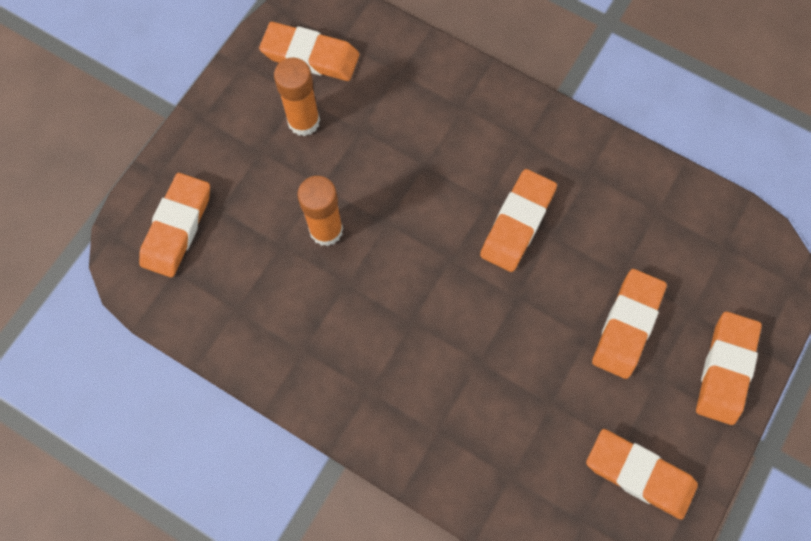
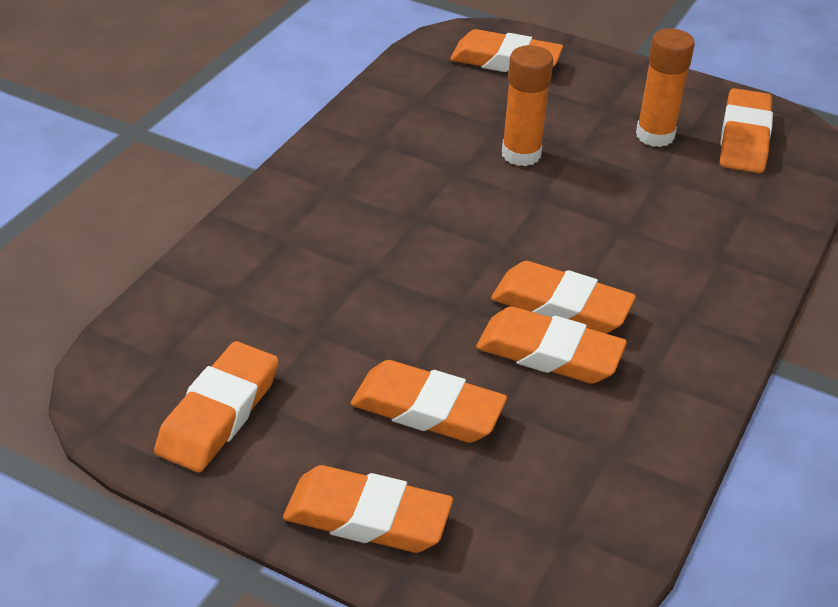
camera: 85 degrees right, 30 degrees down
none -> orange eraser [476,306,627,384]

